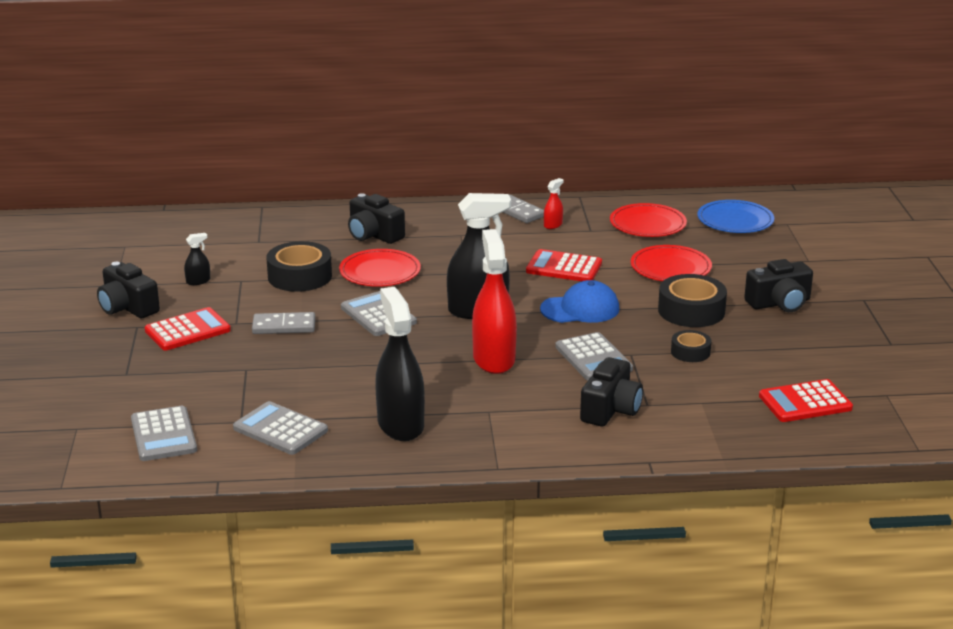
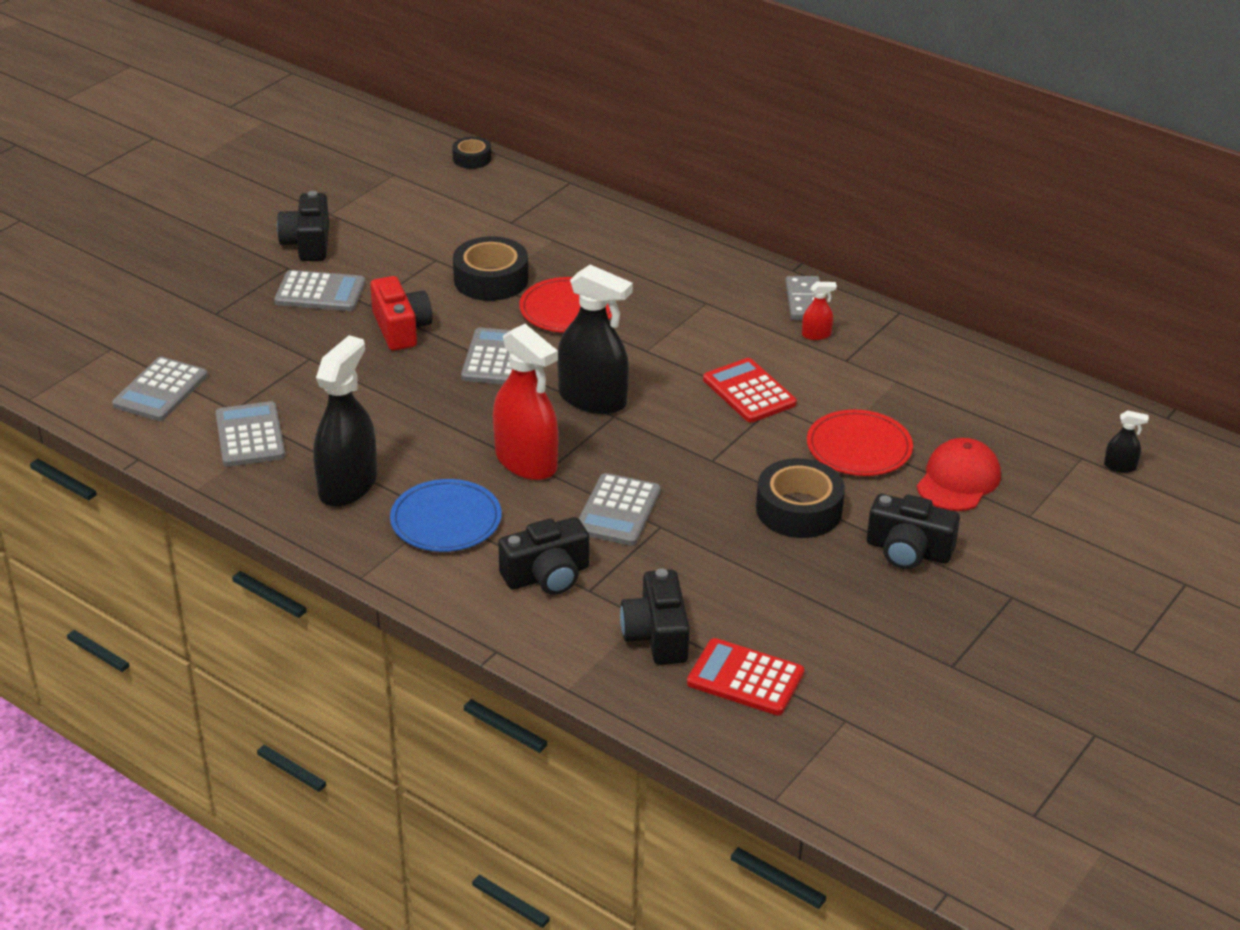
camera: 40 degrees right, 10 degrees up
red calculator [145,307,231,351] -> grey calculator [274,270,365,311]
black spray bottle [184,233,210,285] -> black spray bottle moved to [1104,410,1149,473]
grey domino [252,312,315,334] -> red camera [370,276,432,351]
black camera [348,193,405,244] -> black camera moved to [620,569,690,665]
red spray bottle [472,229,517,374] -> red spray bottle turned 105 degrees clockwise [493,324,558,480]
blue cap [540,280,619,323] -> none
red plate [610,203,687,237] -> none
black tape [671,330,711,362] -> black tape moved to [452,137,491,169]
blue plate [697,200,774,233] -> blue plate moved to [390,479,502,552]
none -> red cap [917,438,1001,511]

